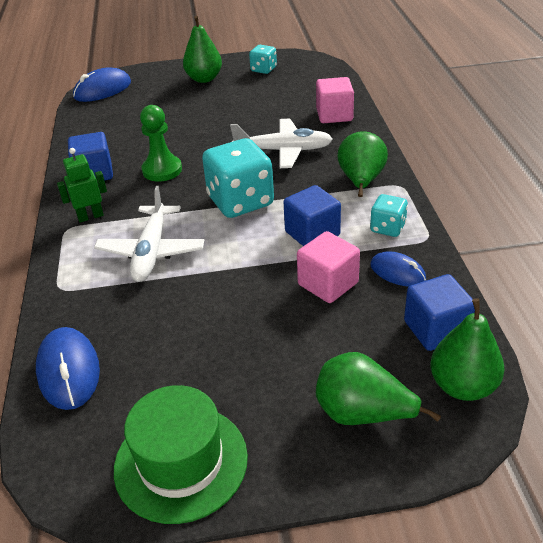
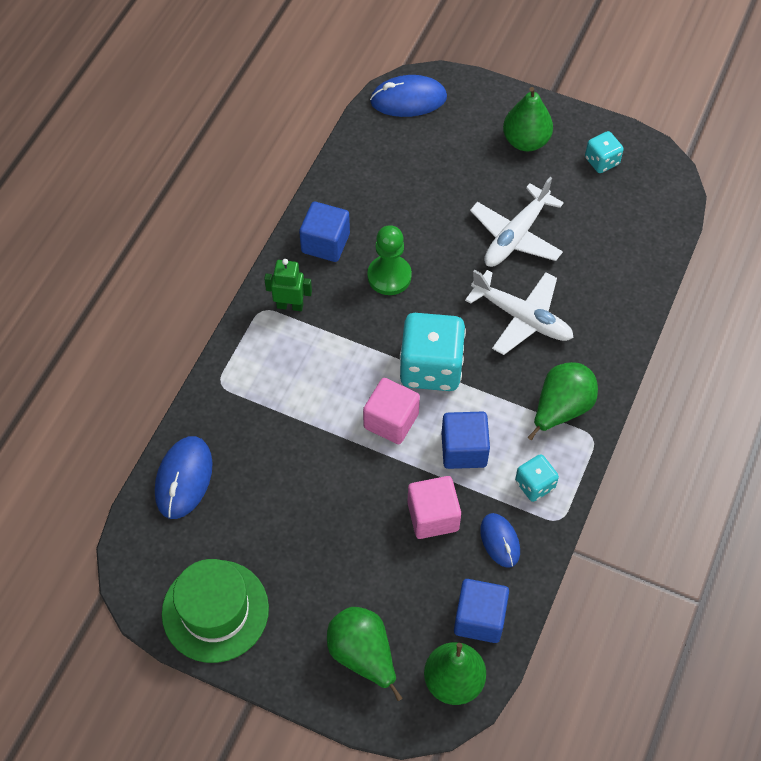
camera: 30 degrees right, 20 degrees up
white plane [94,186,205,282] -> white plane moved to [470,177,564,267]
pink cube [316,77,354,123] -> pink cube moved to [363,378,420,444]

